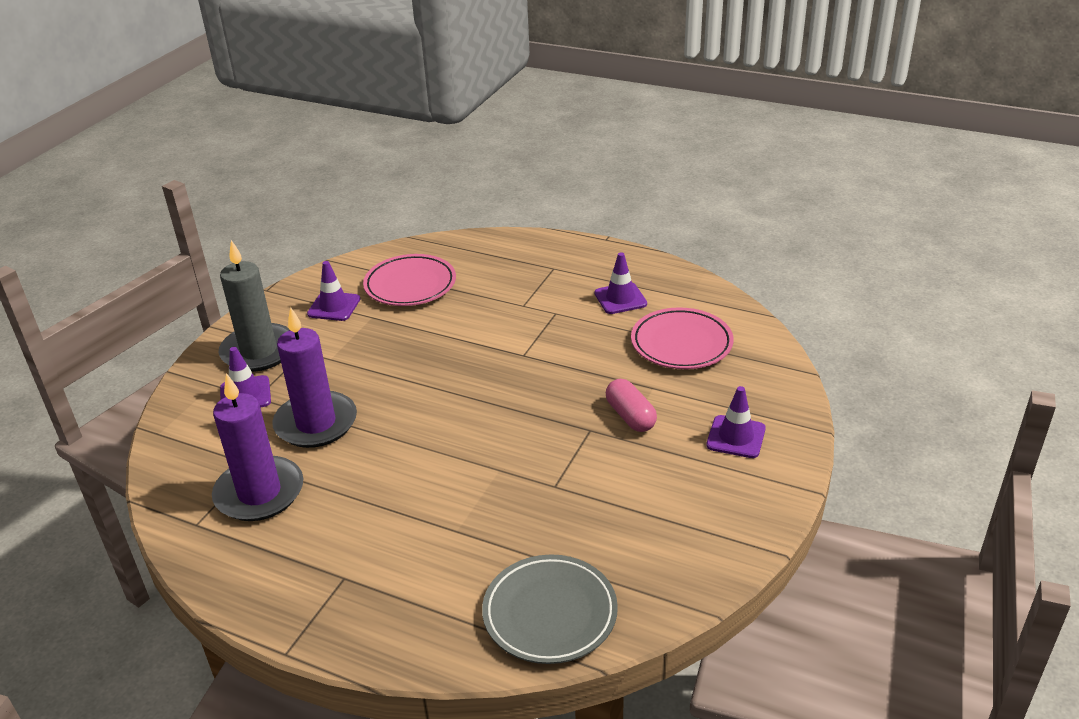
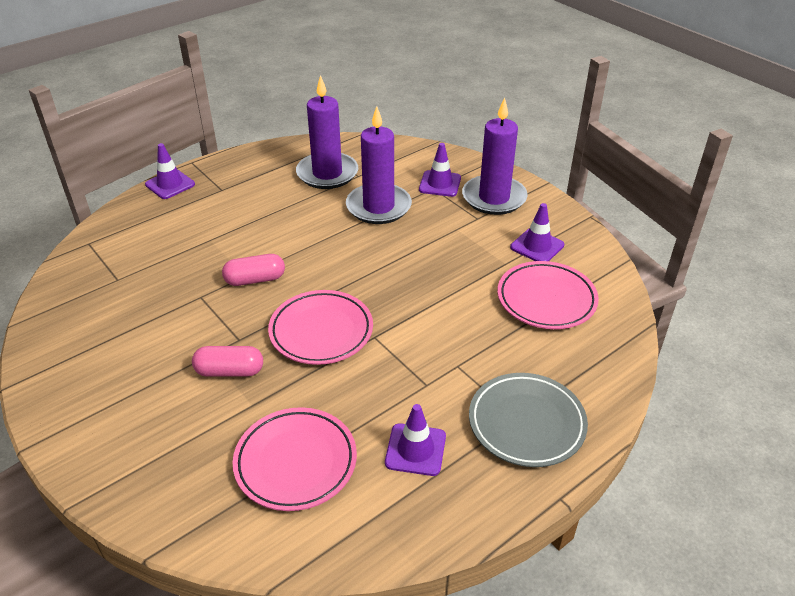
camera: 115 degrees right, 5 degrees up
grey candle [219,240,289,372] -> purple candle [462,98,528,215]
grey plate [482,554,618,664] -> grey plate moved to [469,373,588,467]
purple traffic cone [706,386,766,458] -> purple traffic cone moved to [145,143,195,199]
none -> pink capsule [222,254,285,286]
none -> pink plate [268,290,373,365]

